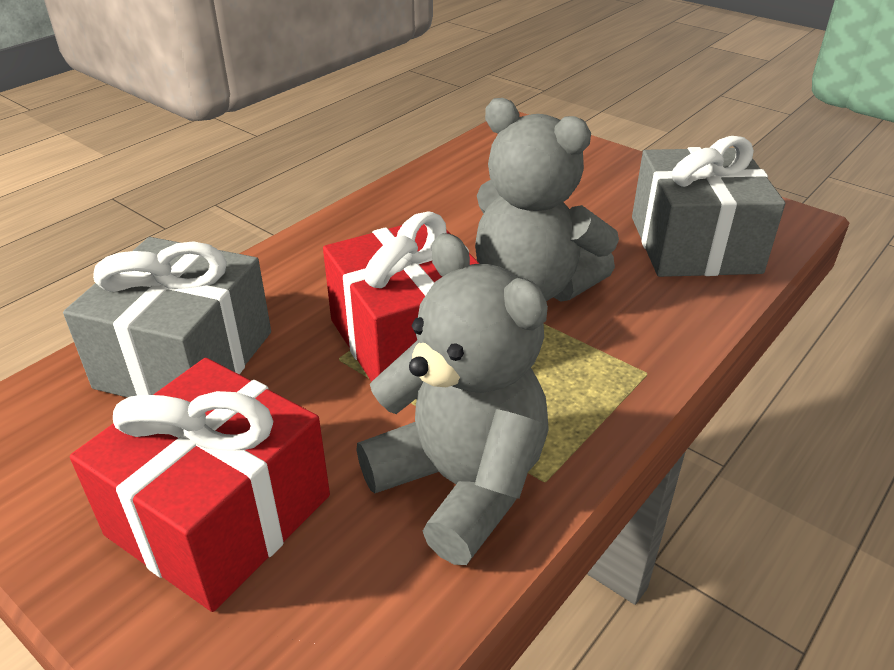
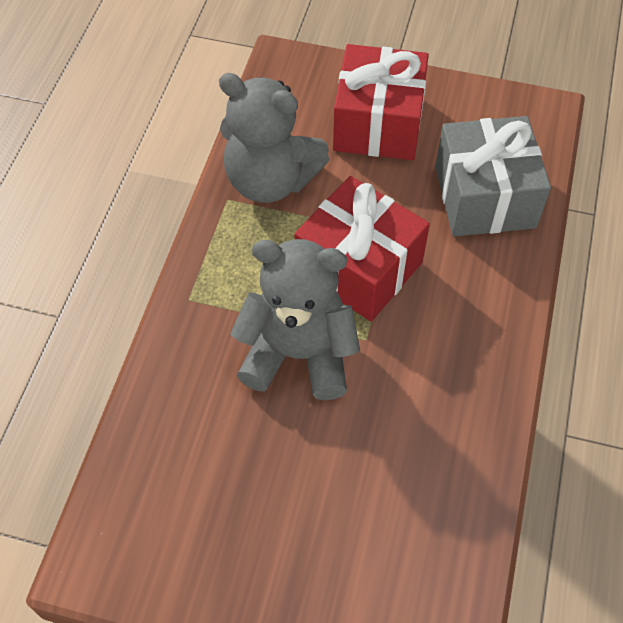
camera: 155 degrees right, 20 degrees up
grey gift [632,136,785,277] -> none

